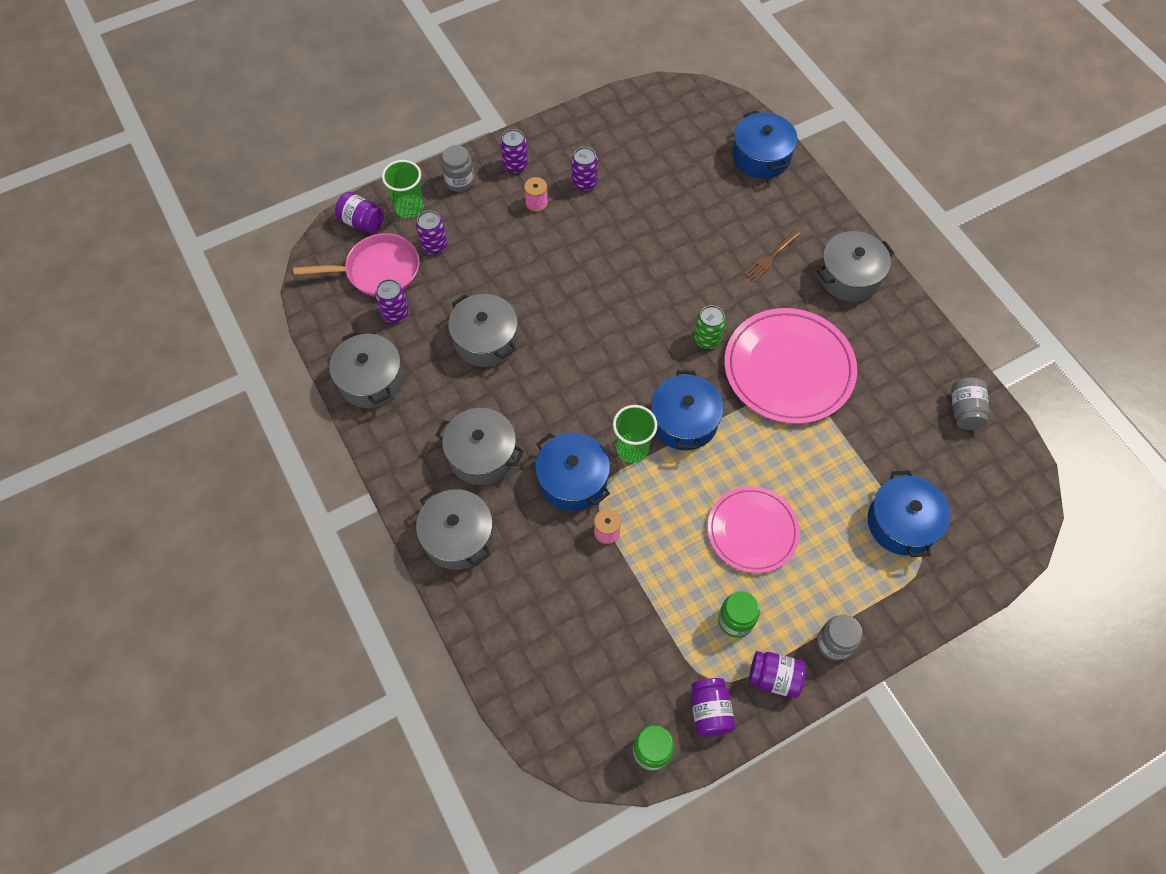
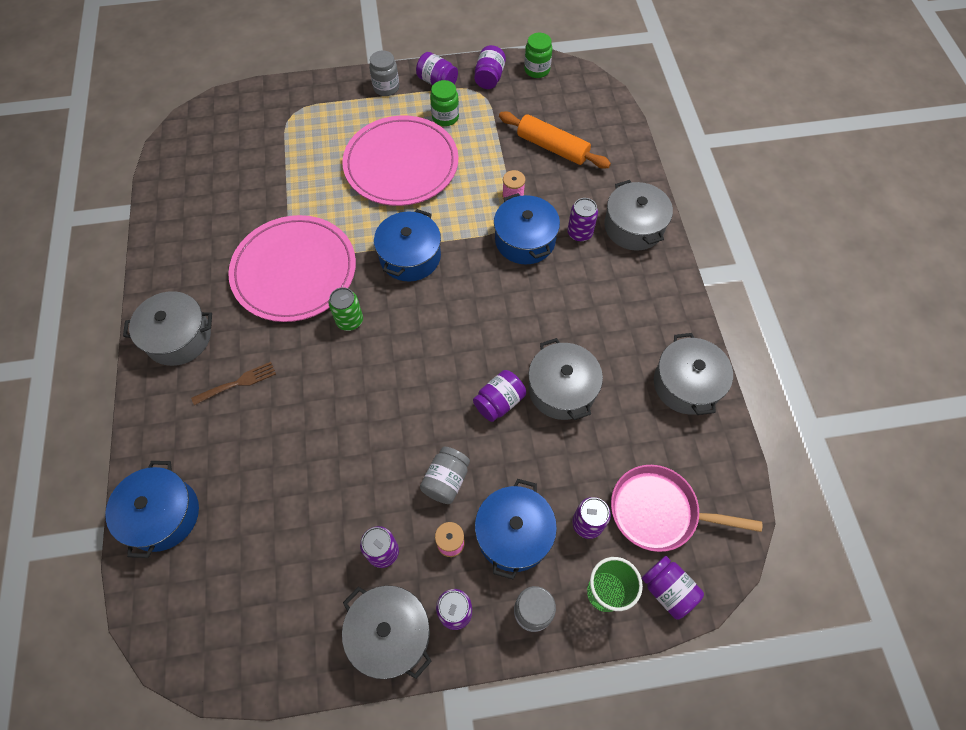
camera: 160 degrees left, 0 degrees up
purple can [375,279,409,323] -> purple can moved to [567,198,598,242]
grey pot [436,408,524,485] -> grey pot moved to [342,586,432,679]
green cup [613,405,657,463] -> none
pink plate [707,486,800,573] -> pink plate [342,115,459,206], size x1.55
blue pot [868,470,951,557] -> blue pot moved to [475,479,557,579]
grey jar [951,378,989,430] -> grey jar moved to [420,447,470,504]
none -> purple jar [473,370,526,422]
none -> orange rolling pin [499,112,611,169]

